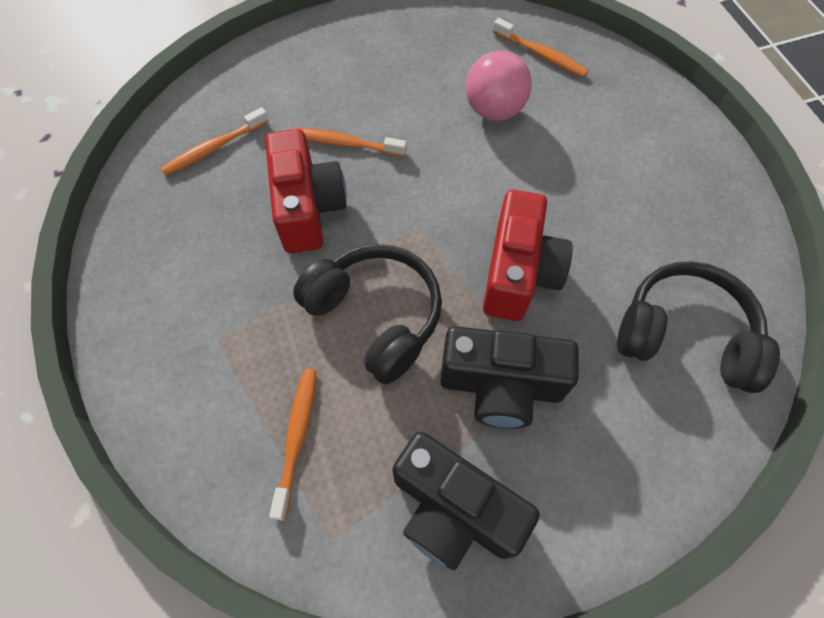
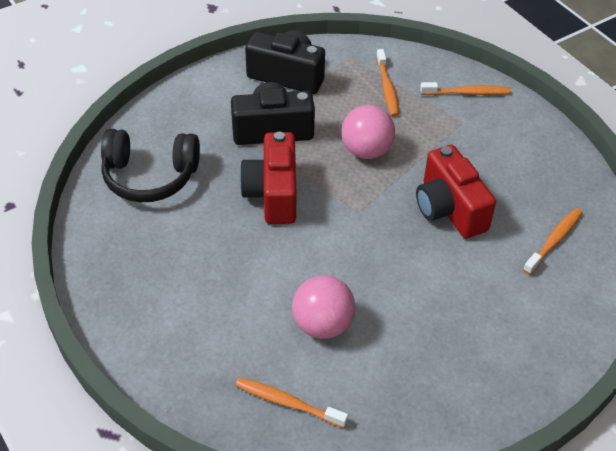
camera: 165 degrees right, 15 degrees down
orange toothbrush [293,128,407,157] -> orange toothbrush moved to [420,82,511,95]
black headphones [293,244,442,384] -> pink ball [341,105,395,159]

